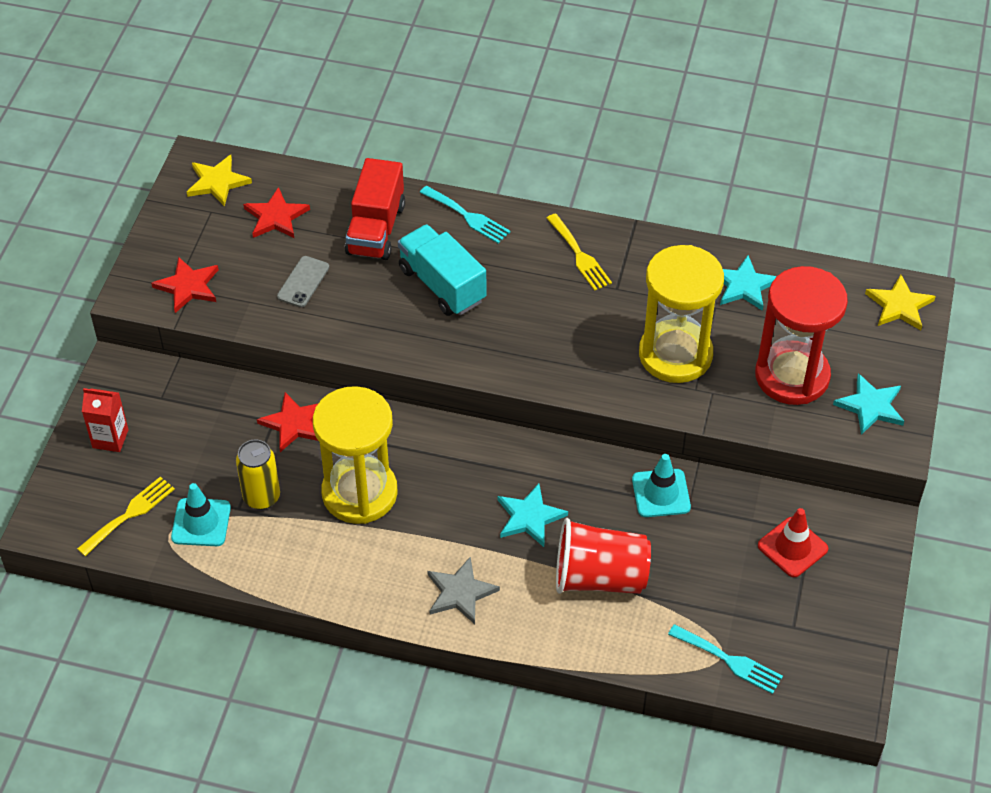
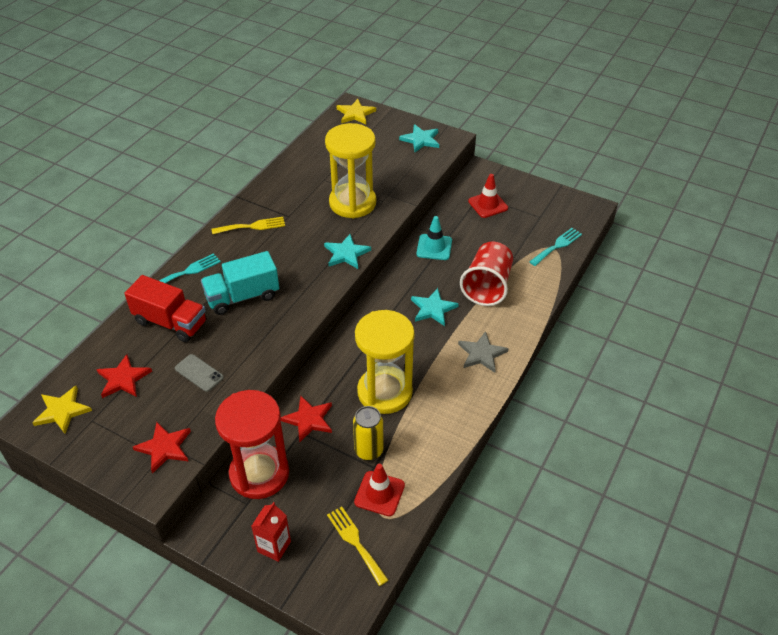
camera: 75 degrees left, 5 degrees down
turquoise traffic cone [171,483,231,546] -> red traffic cone [354,464,405,516]
turquoise star [720,255,777,311] -> turquoise star moved to [324,234,371,269]
red hourglass [755,266,848,405] -> red hourglass moved to [215,390,289,499]

